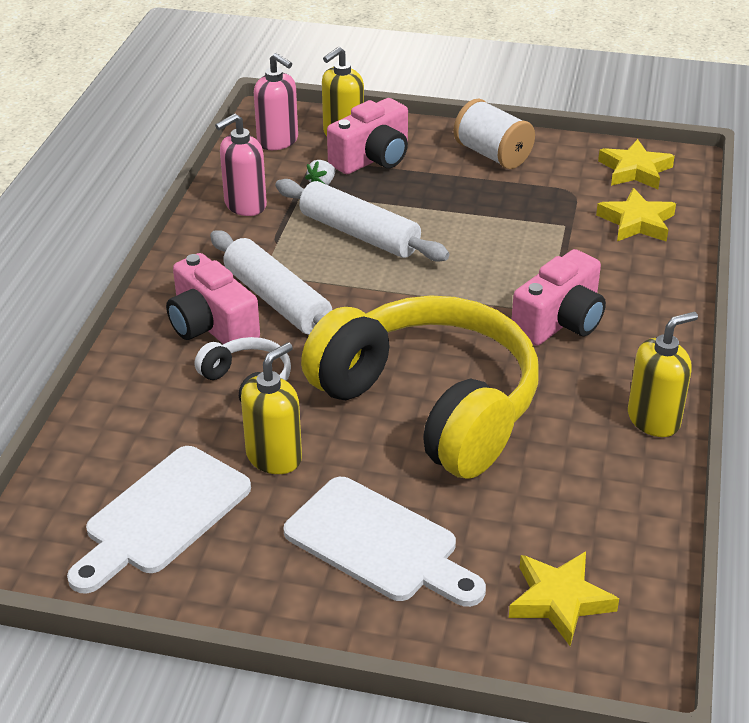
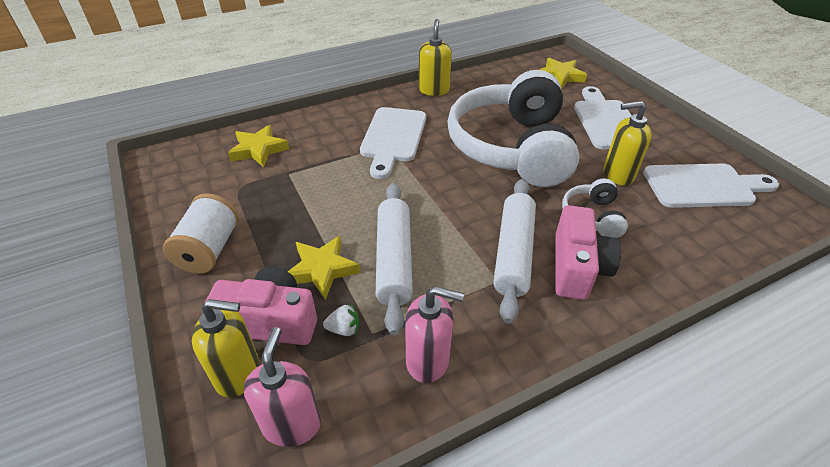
camera: 130 degrees left, 5 degrees up
yellow headphones [301,295,539,479] -> white headphones [447,70,580,187]
pink camera [511,249,606,346] -> white cutting board [360,107,426,179]
yellow star [598,139,675,189] -> yellow star moved to [288,236,360,300]
yellow soap dispenser [628,312,698,437] -> yellow soap dispenser turned 75 degrees clockwise [419,19,452,96]

